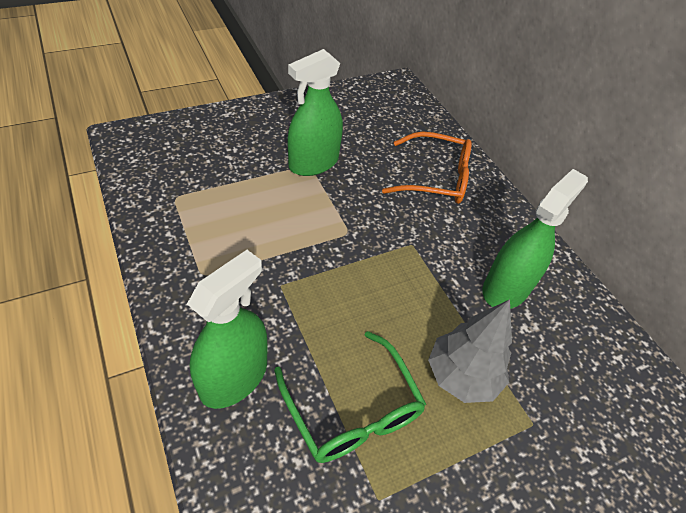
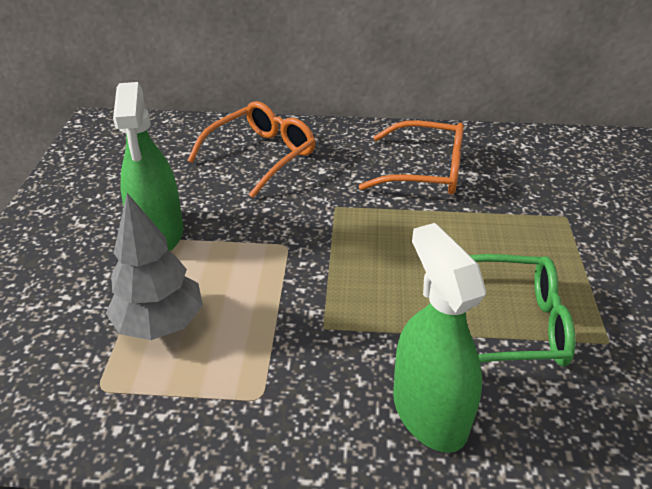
camera: 55 degrees left, 10 degrees down
grey tree [428,300,512,403] -> grey tree moved to [106,193,203,340]
green spray bottle [483,169,588,309] -> orange glasses [359,120,464,195]

